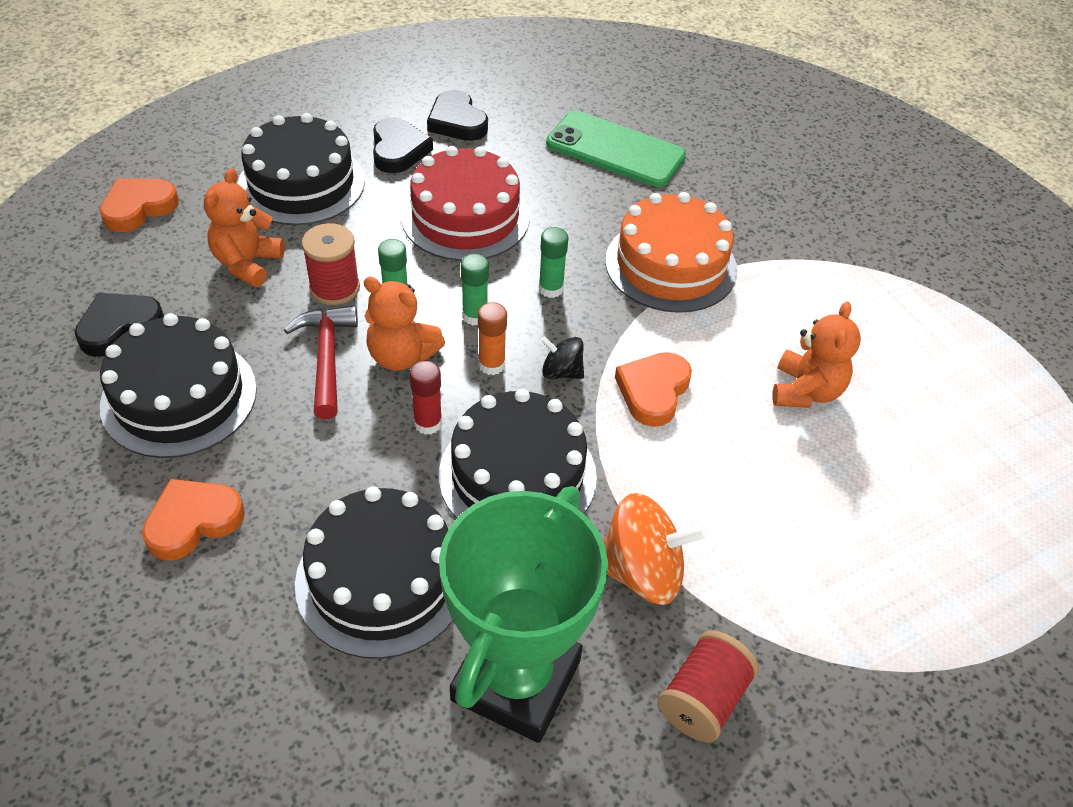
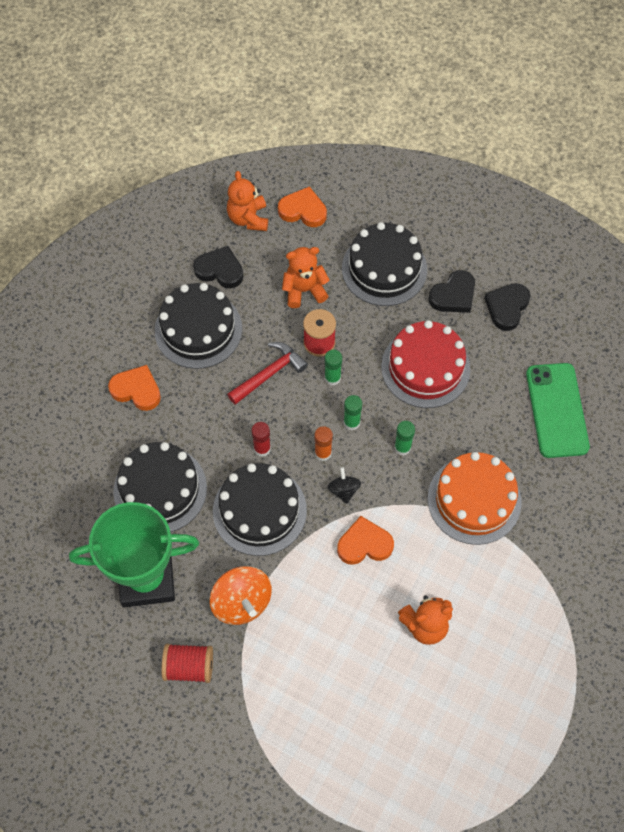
camera: 60 degrees right, 15 degrees up
orange teddy bear [364,277,445,371] -> orange teddy bear moved to [227,171,268,231]

